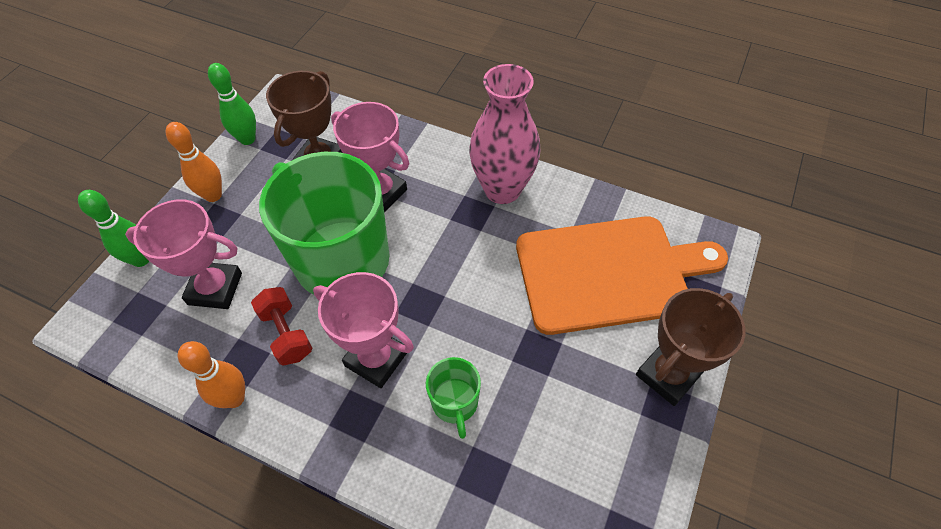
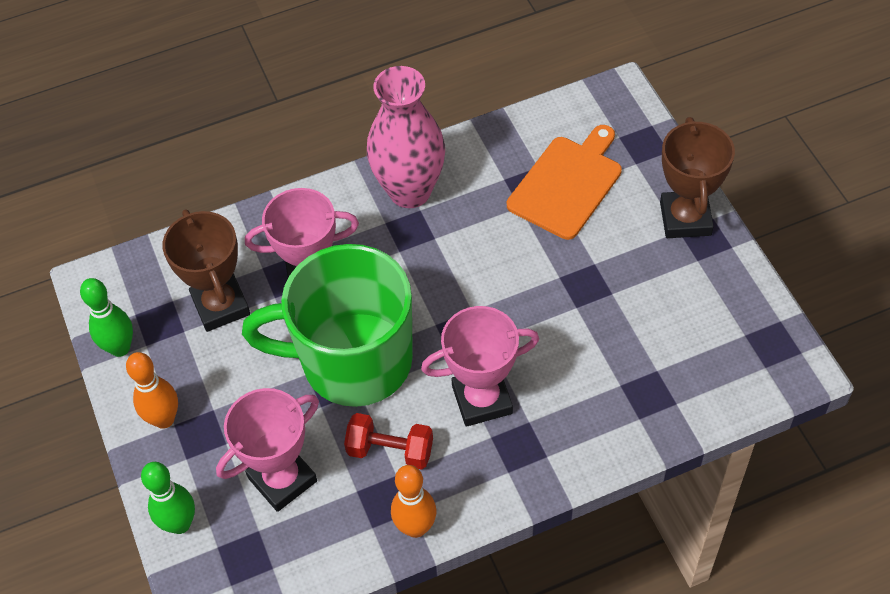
camera: 45 degrees left, 0 degrees up
green mug [426,357,481,439] -> none
orange cutting board [516,216,728,335] -> orange cutting board [507,125,622,240], size x0.65

